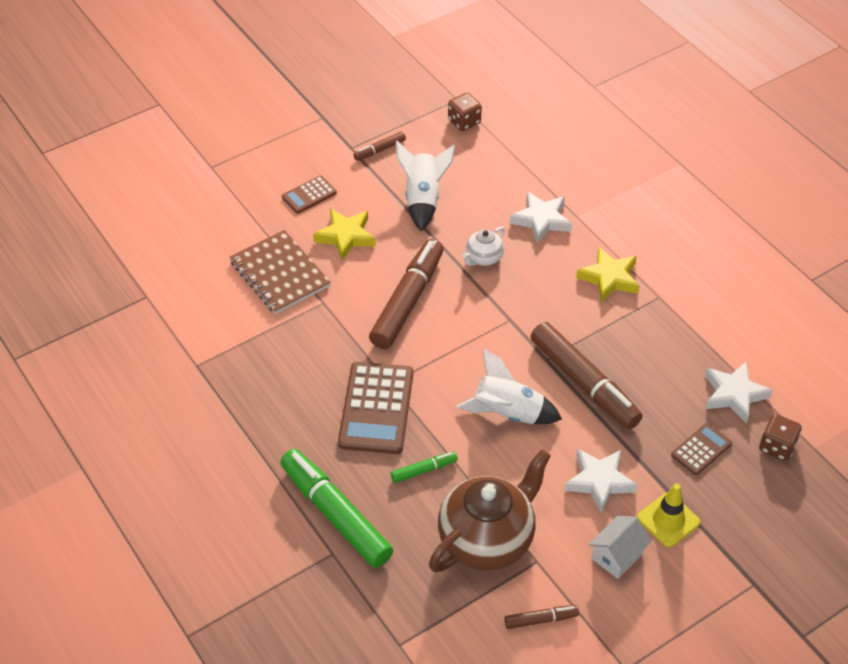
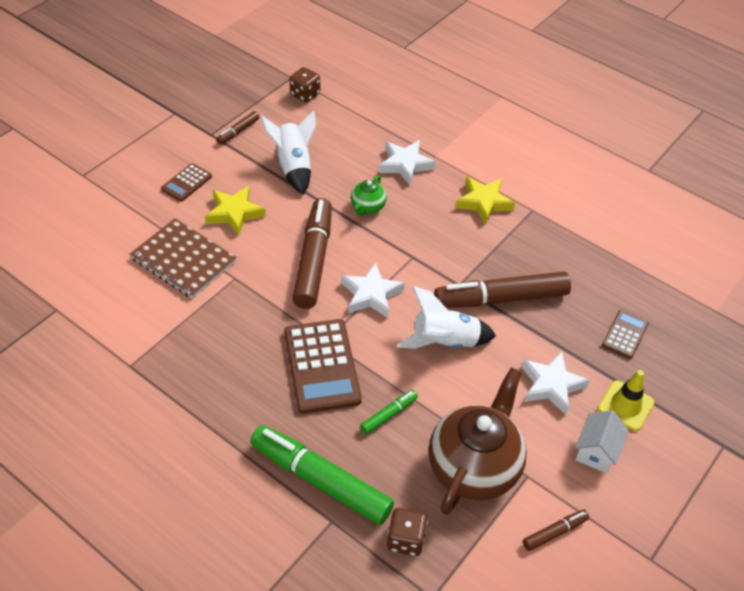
camera: 20 degrees left, 0 degrees up
white teapot [463,226,505,266] -> green teapot [351,175,387,216]
brown marker [531,322,643,429] -> brown marker turned 135 degrees clockwise [434,272,571,308]
white star [705,361,773,423] -> white star moved to [341,262,405,318]
brown dice [759,414,802,461] -> brown dice moved to [387,508,428,556]

